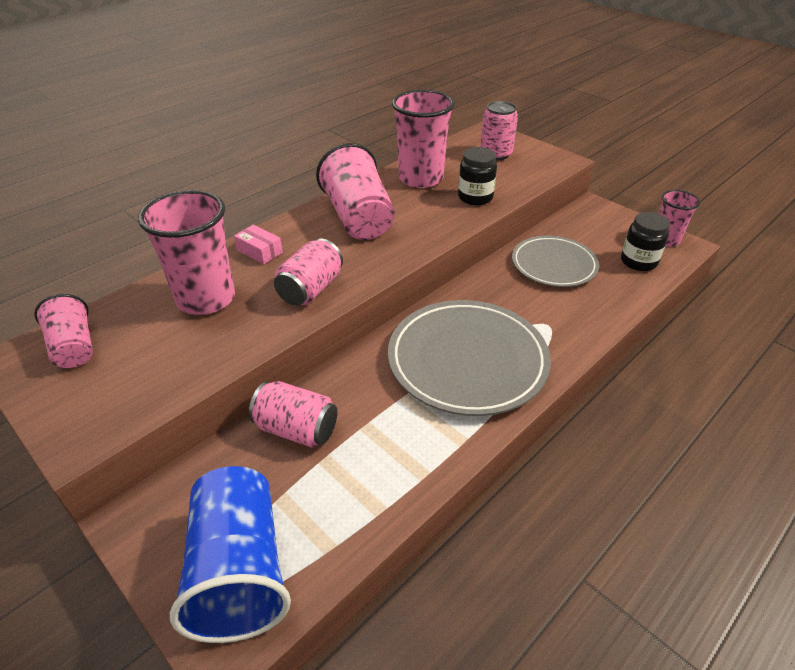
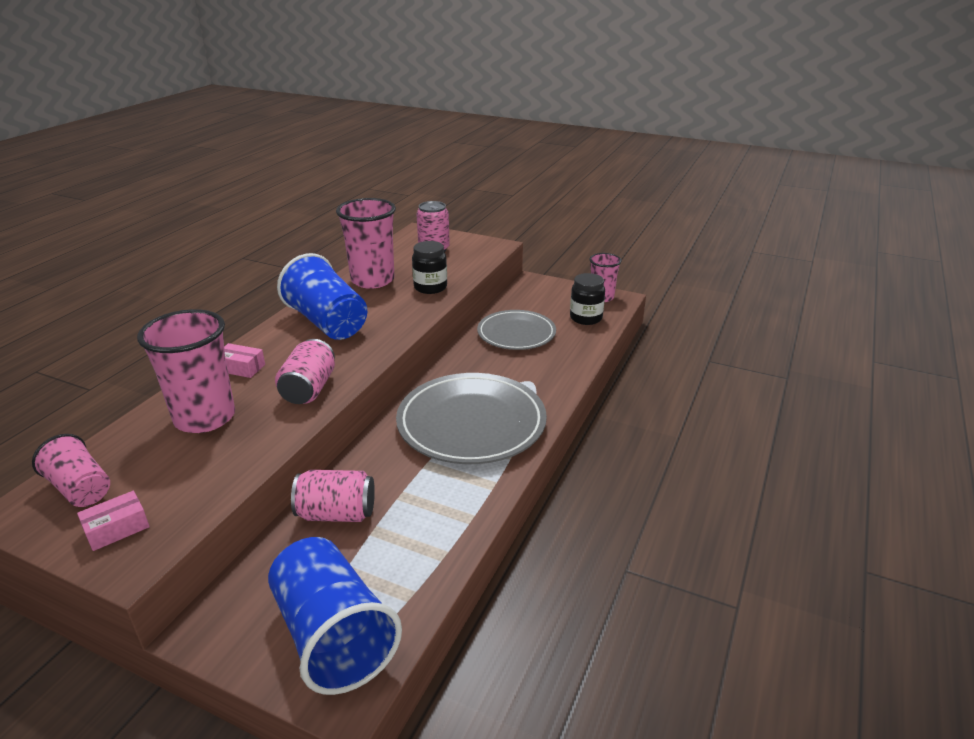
camera: 20 degrees left, 10 degrees down
pink cup [316,143,395,240] -> blue cup [277,253,367,340]
none -> pink box [77,491,150,551]

